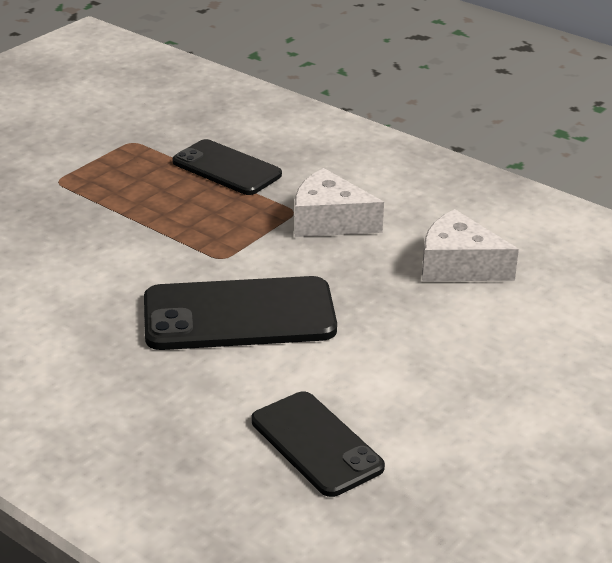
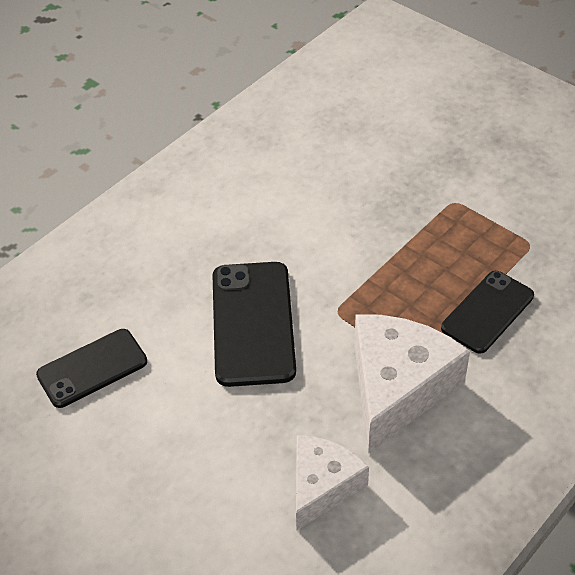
camera: 95 degrees right, 15 degrees up
white cheese [295,168,384,237] -> white cheese [354,314,470,454], size x1.59

